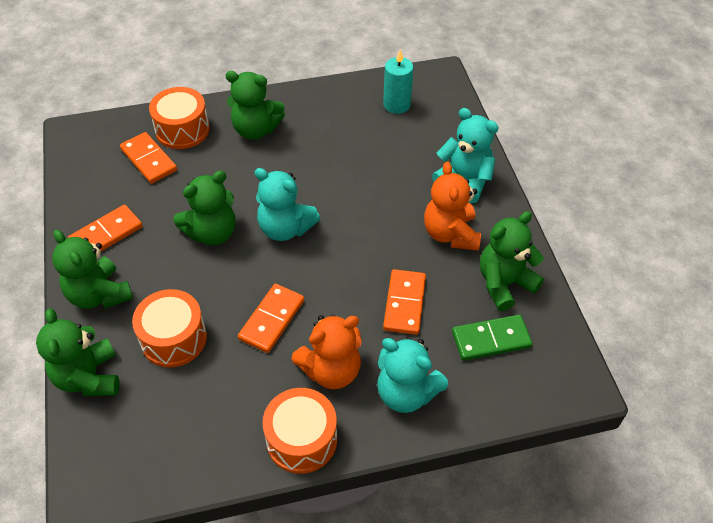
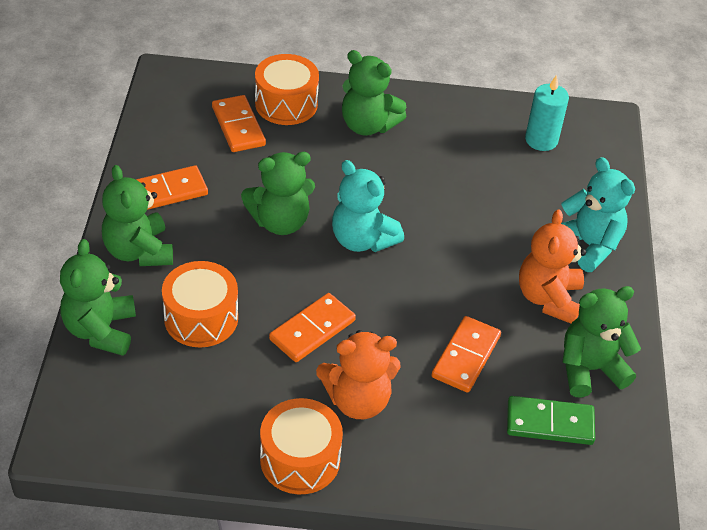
camera: 15 degrees right, 5 degrees down
turquoise teddy bear [377,337,448,413] -> none

